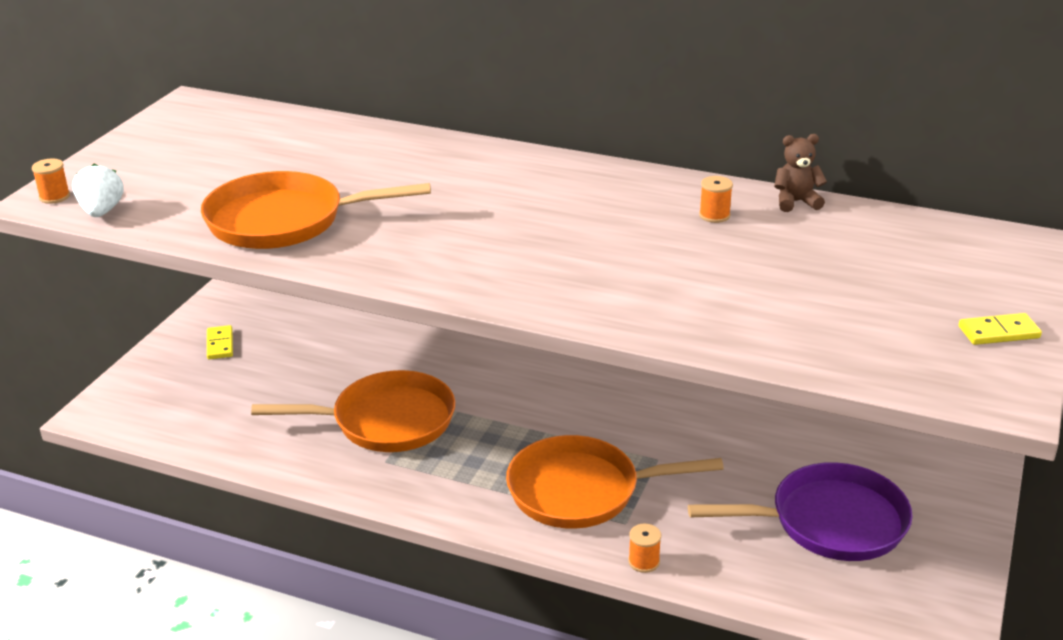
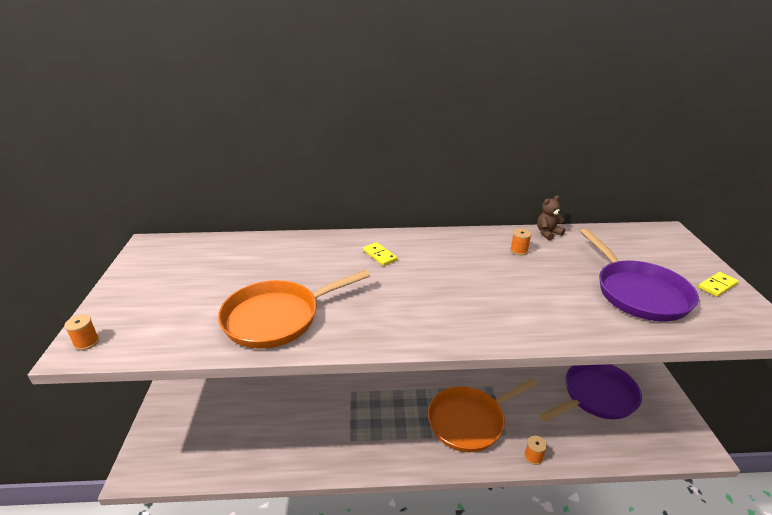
camera: 25 degrees left, 0 degrees up
white strawberry [72,164,124,217] -> none
yellow domino [207,325,233,359] -> yellow domino moved to [363,242,397,266]
orange pan [251,370,455,452] -> none
none -> purple pan [580,229,699,321]

